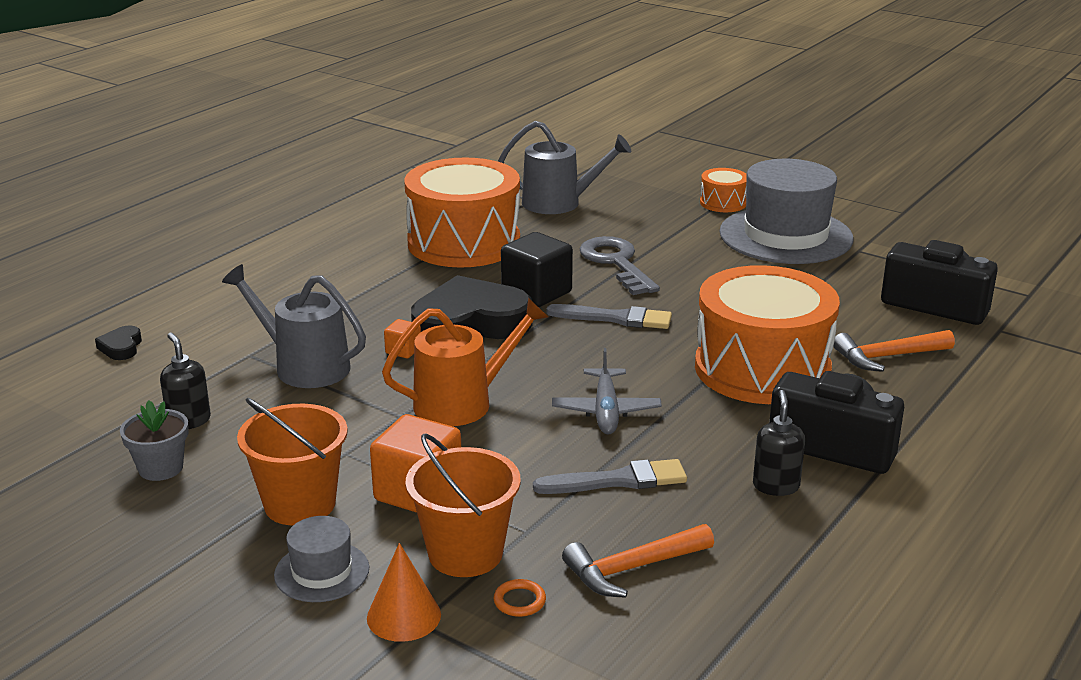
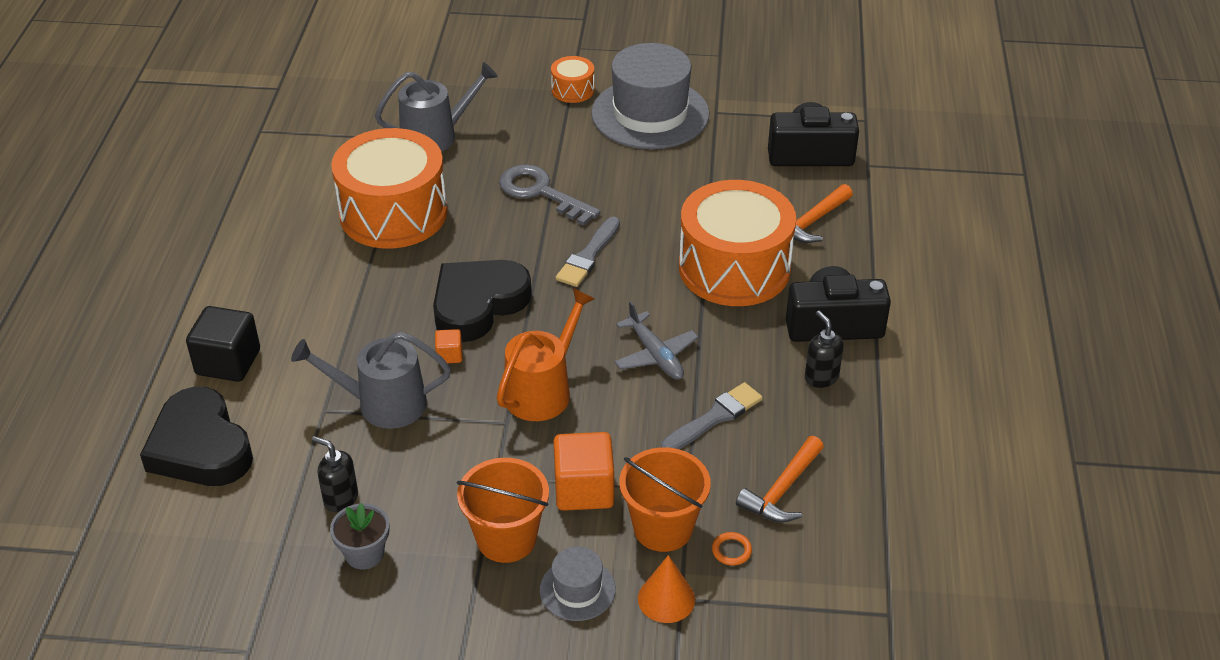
camera: 30 degrees left, 15 degrees up
black heart [95,325,142,360] -> black heart [140,387,253,486], size x2.44
black cube [501,232,573,307] -> black cube moved to [186,306,260,382]
grey brush [547,304,672,329] -> grey brush turned 135 degrees clockwise [556,217,620,287]

